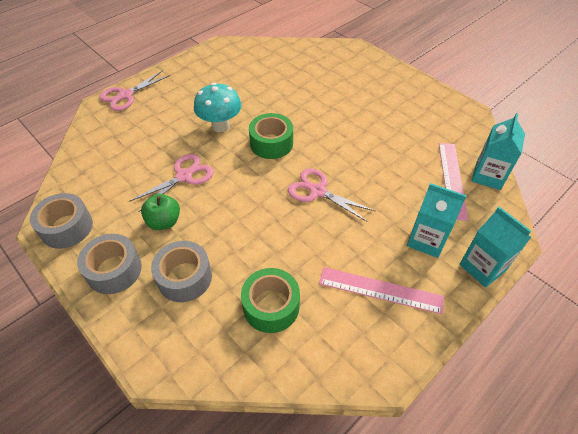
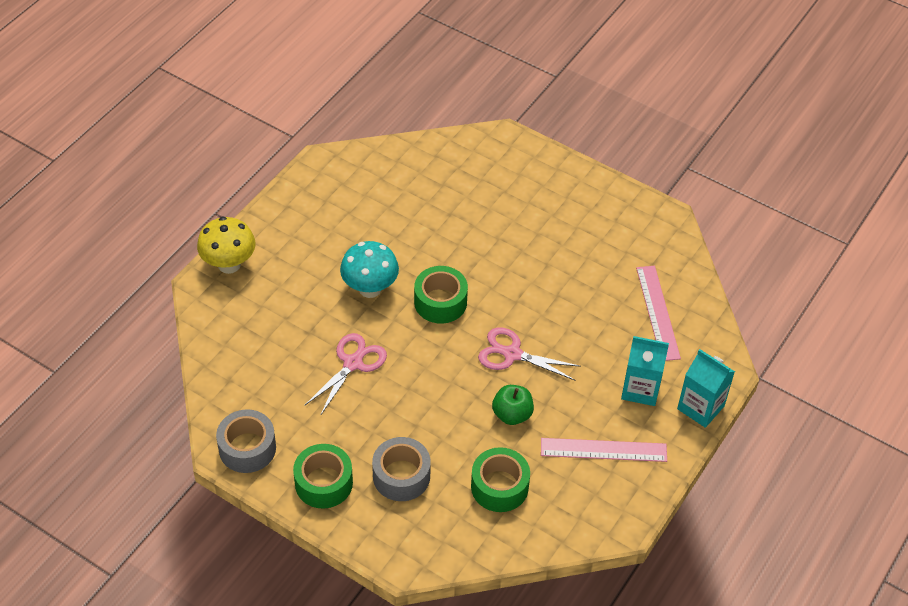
camera: 15 degrees left, 0 degrees up
grey tape [77,234,142,294] -> green tape [293,444,353,509]
pink scissors [99,70,170,111] -> yellow mushroom [197,216,256,274]
green apple [141,194,180,230] -> green apple moved to [492,385,534,425]
turquoise carton [472,113,525,190] -> none

